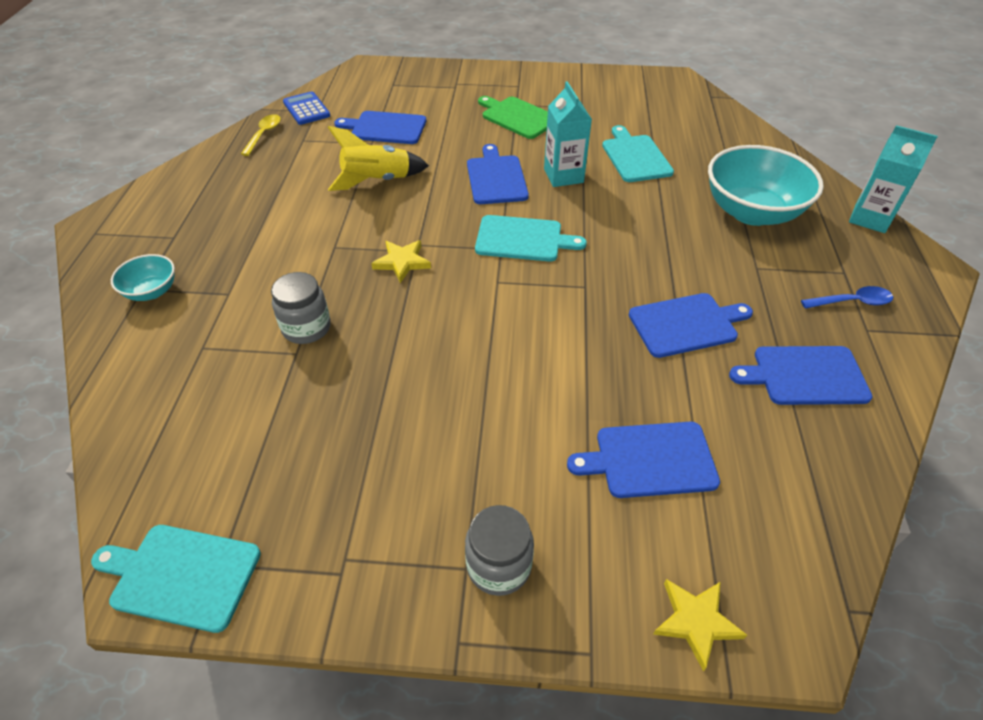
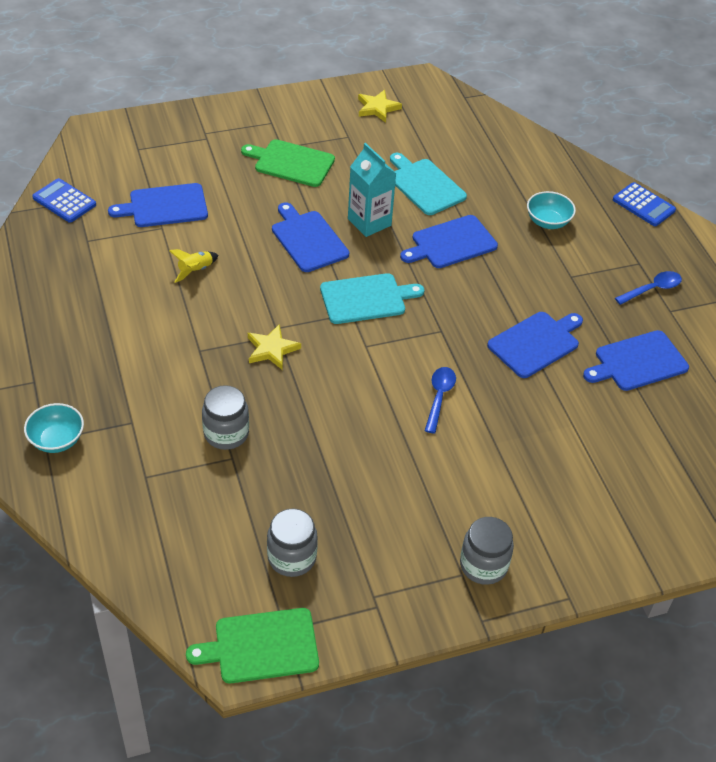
camera: 25 degrees left, 0 degrees up
turquoise cutting board [91,525,261,633] -> green cutting board [186,608,319,683]
yellow spoon [241,114,281,156] -> none
yellow rocket [328,126,429,191] -> yellow rocket [169,249,219,283], size x0.53
blue cutting board [567,422,720,498] -> blue cutting board moved to [400,215,498,268]
yellow star [653,579,747,671] -> yellow star moved to [358,90,402,123]
turquoise bowl [708,145,824,226] -> turquoise bowl [527,191,576,229], size x0.49
turquoise carton [849,125,938,233] -> blue calculator [613,182,676,226]
none -> grey jar [267,509,318,577]
none -> blue spoon [425,367,456,434]

